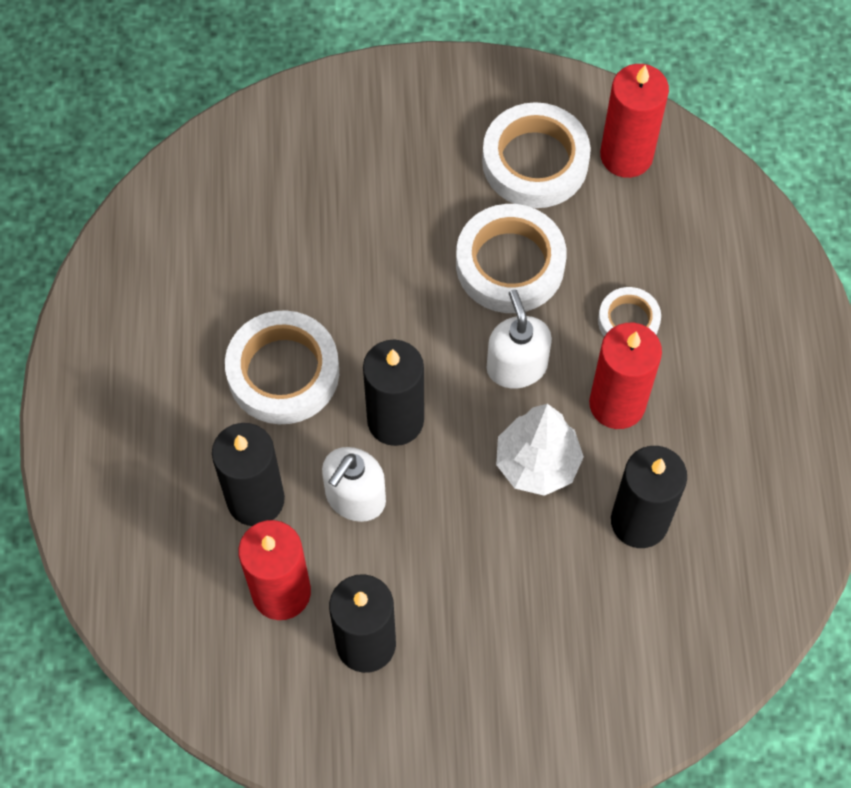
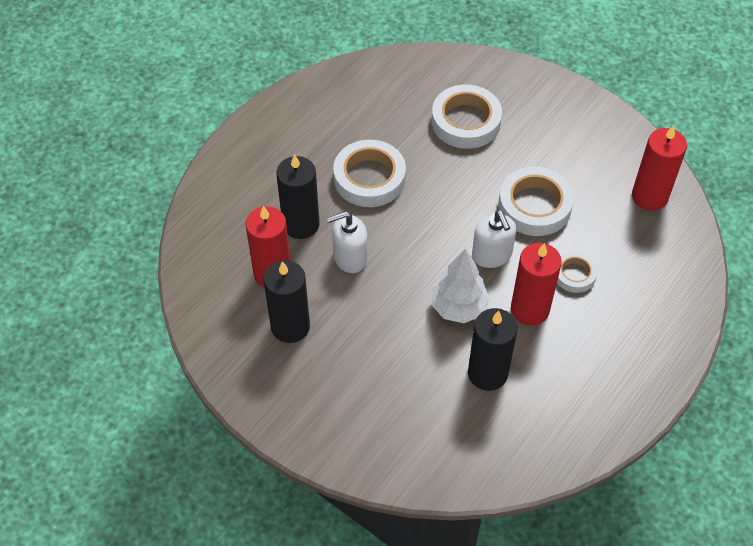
camera: 40 degrees right, 10 degrees down
black candle [363,340,424,446] -> none
white tape [482,102,591,208] -> white tape moved to [432,85,502,149]
white soap dispenser [487,289,552,388] -> white soap dispenser turned 135 degrees clockwise [472,210,516,268]

